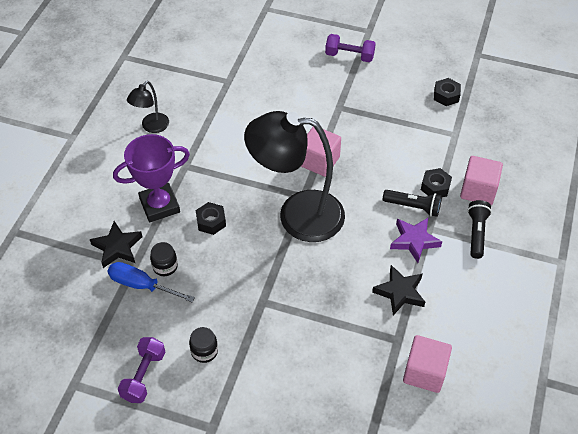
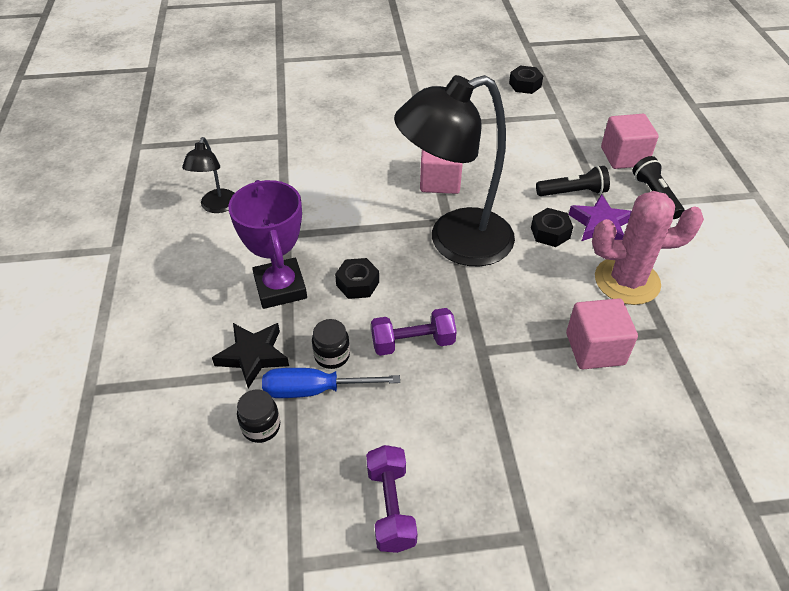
camera: 25 degrees left, 5 degrees down
purple trophy [113,134,190,222] -> purple trophy turned 60 degrees counterclockwise [228,180,307,309]
black jar [189,327,218,363] -> black jar moved to [237,389,280,443]
purple dumbbell [325,34,376,62] -> purple dumbbell moved to [371,308,457,356]
black star [372,265,425,315] -> pink cactus [592,191,704,305]
pink cube [403,335,452,393] -> pink cube moved to [566,298,638,369]
black nut [421,168,452,197] -> black nut moved to [531,208,573,247]

